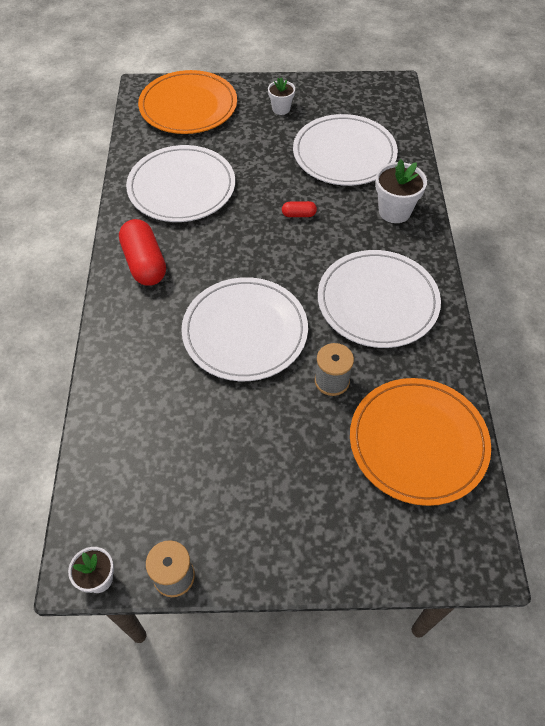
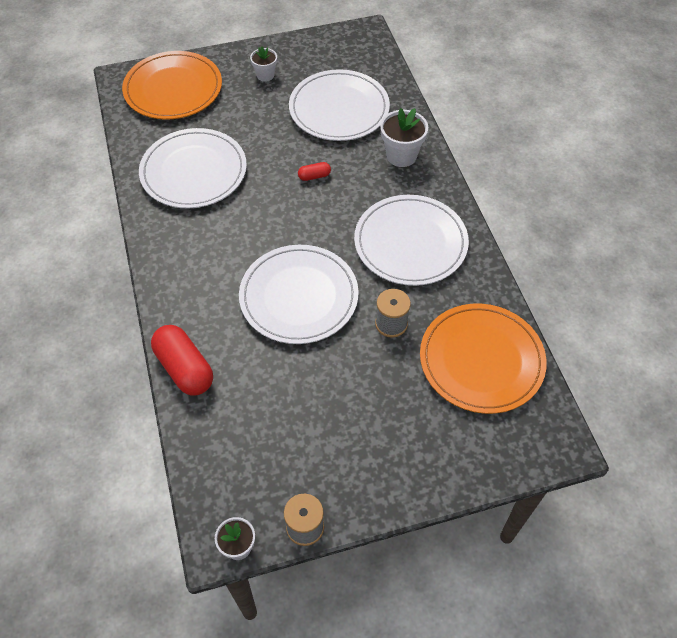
camera: 15 degrees left, 0 degrees up
red capsule [119,219,166,286] -> red capsule moved to [151,325,213,395]

